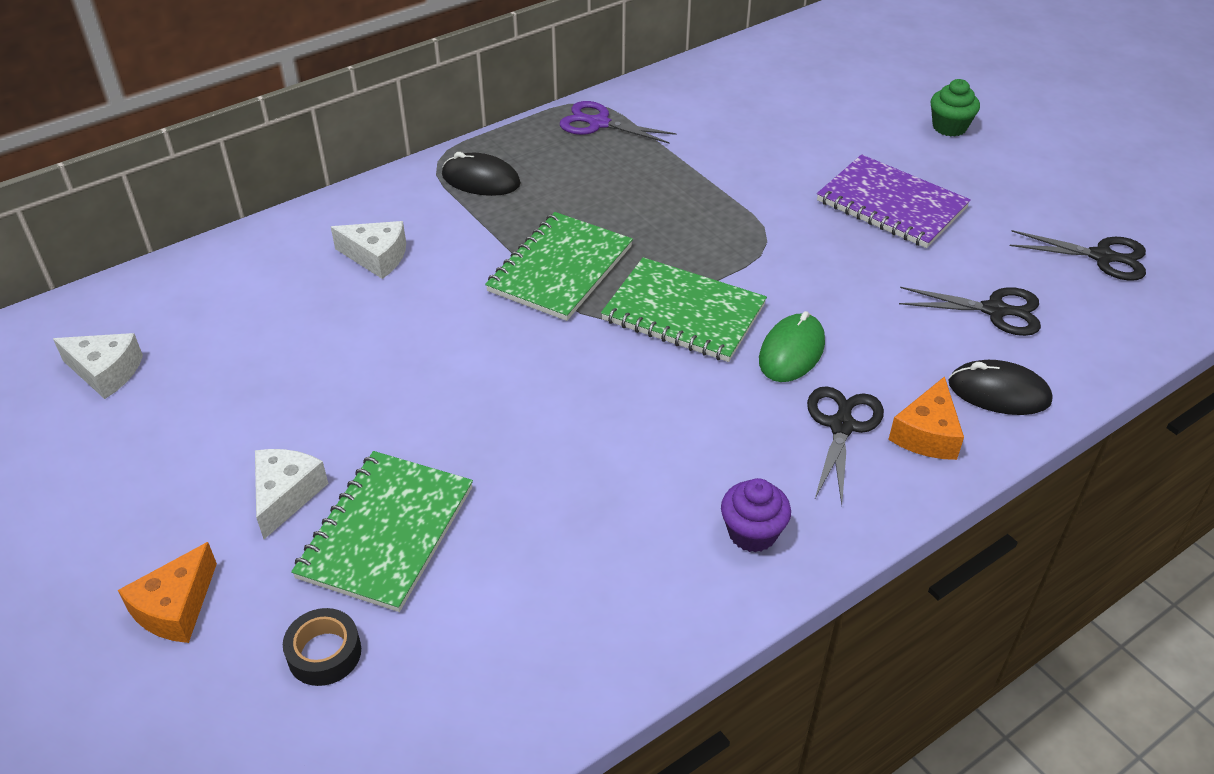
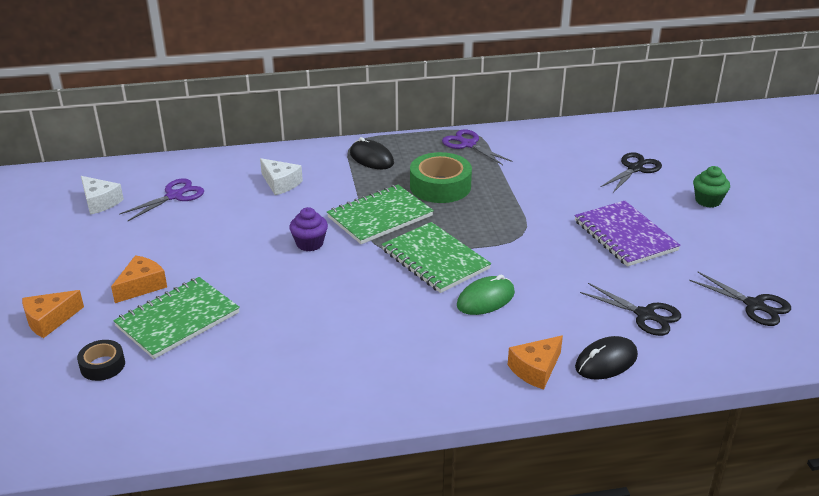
camera: 25 degrees right, 10 degrees down
white cheese [255,449,329,539] -> orange cheese [111,255,167,303]
purple cupcake [721,478,791,553] -> purple cupcake moved to [289,207,328,251]
black scissors [807,386,884,505] -> black scissors moved to [600,152,662,193]
black mouse [949,360,1053,415] -> black mouse turned 75 degrees counterclockwise [575,336,638,380]
none -> purple scissors [119,178,204,221]
none -> green tape [410,152,472,203]

